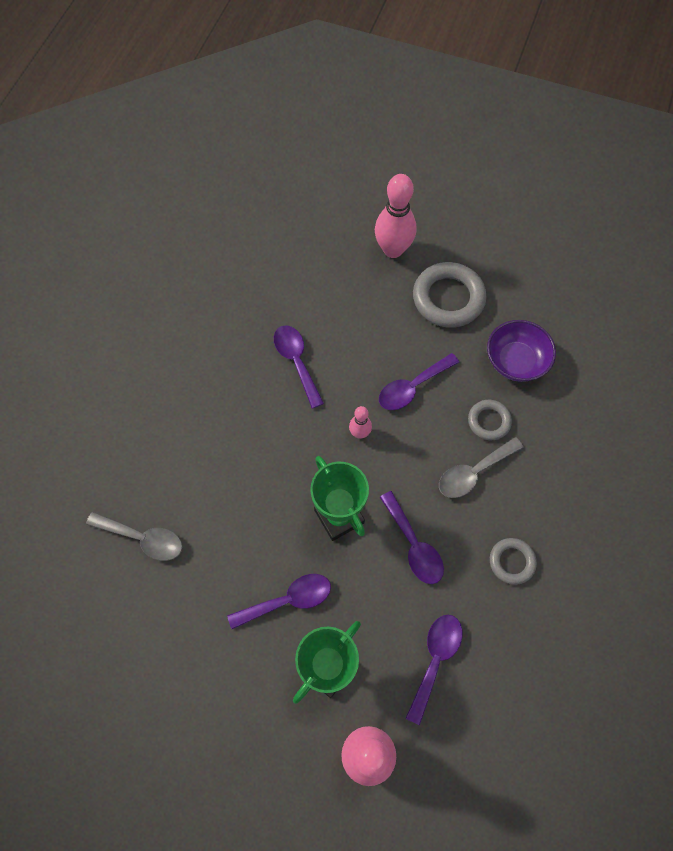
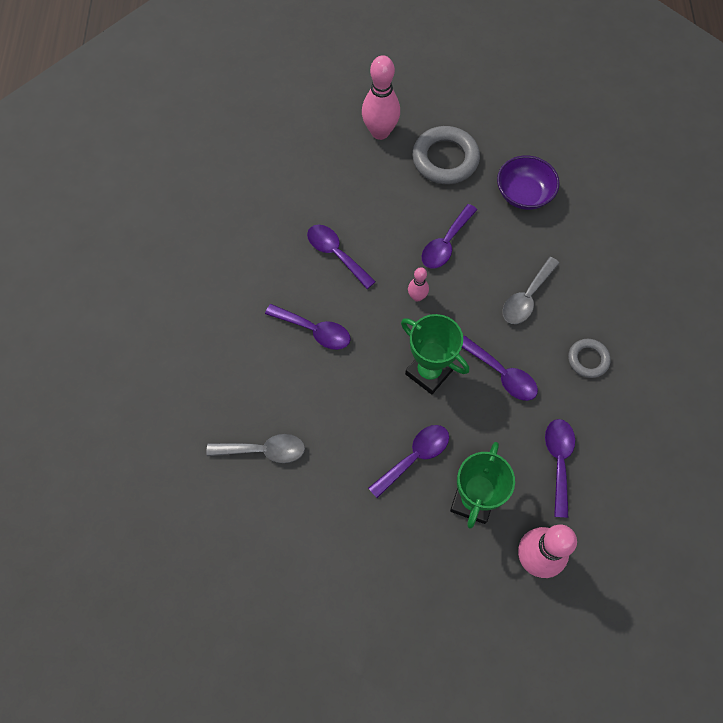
camera: 20 degrees left, 0 degrees up
grey ring [468,400,512,440] -> none
none -> purple spoon [265,304,351,350]

